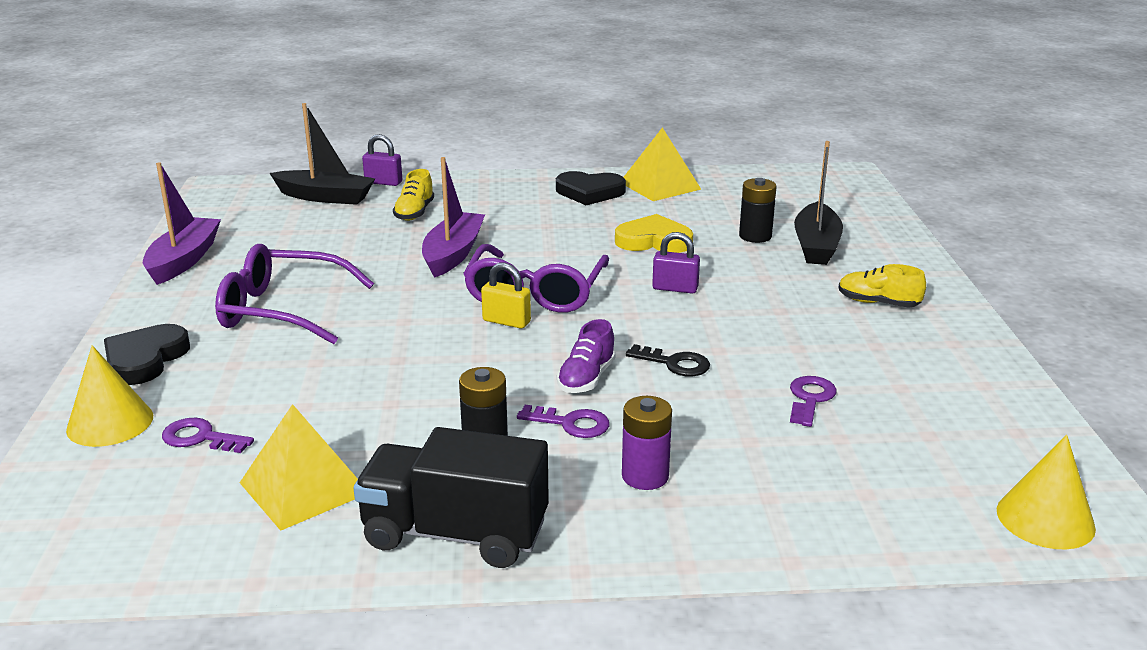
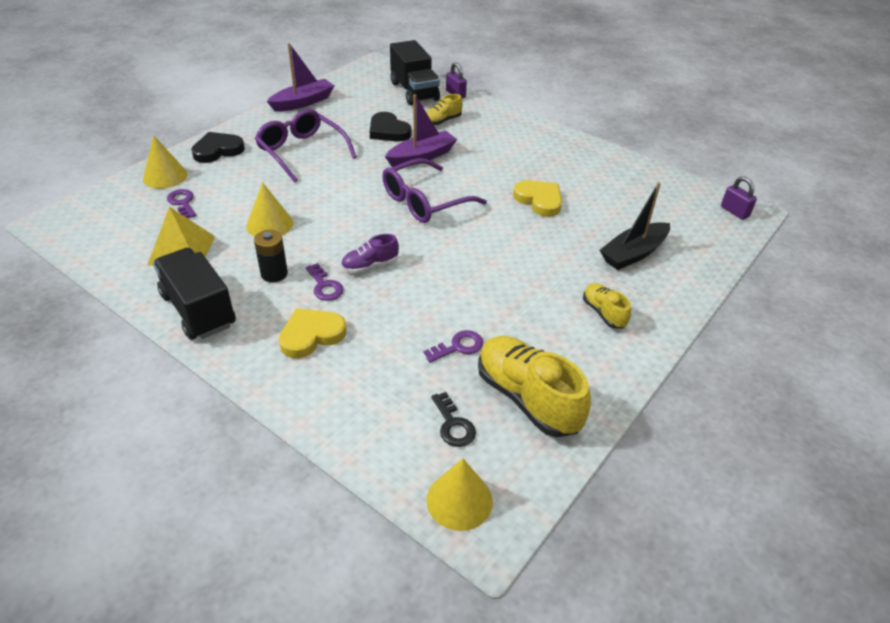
camera: 40 degrees right, 15 degrees up
black boat [270,103,375,205] -> black truck [390,40,440,105]
yellow padlock [481,263,531,329] -> none
black heart [556,171,626,205] -> black heart moved to [370,112,412,141]
purple battery [622,396,672,490] -> yellow heart [279,308,347,358]
yellow pyramid [624,127,701,201] -> none
black key [626,344,710,376] -> black key moved to [431,392,476,447]
purple padlock [652,232,700,293] -> purple padlock moved to [721,176,757,220]
black battery [739,178,777,243] -> none
none -> yellow cone [246,182,293,237]
none -> yellow shoe [478,336,591,437]

